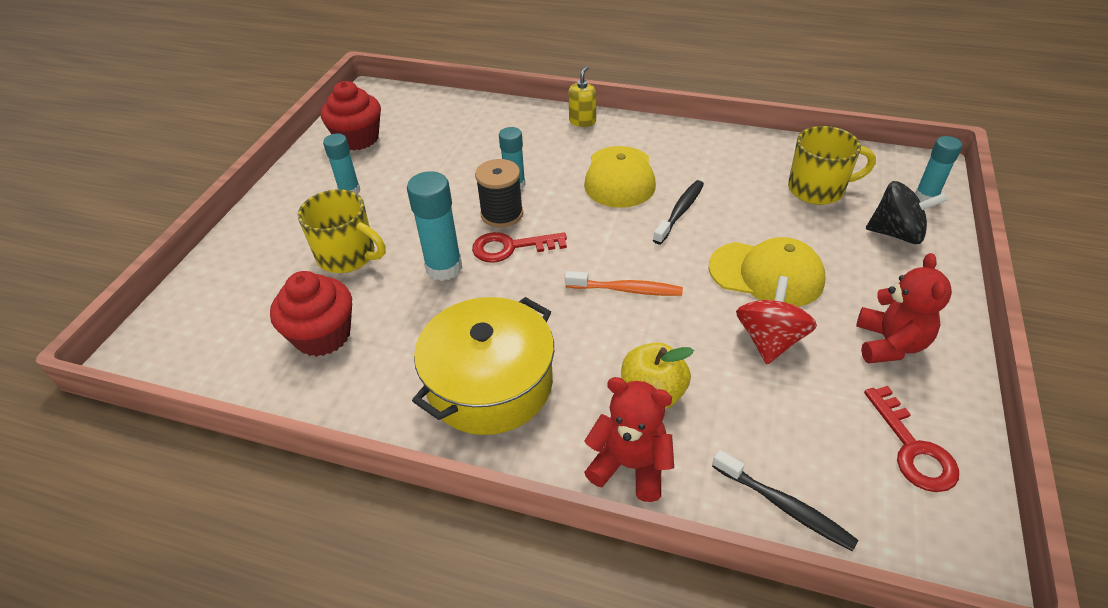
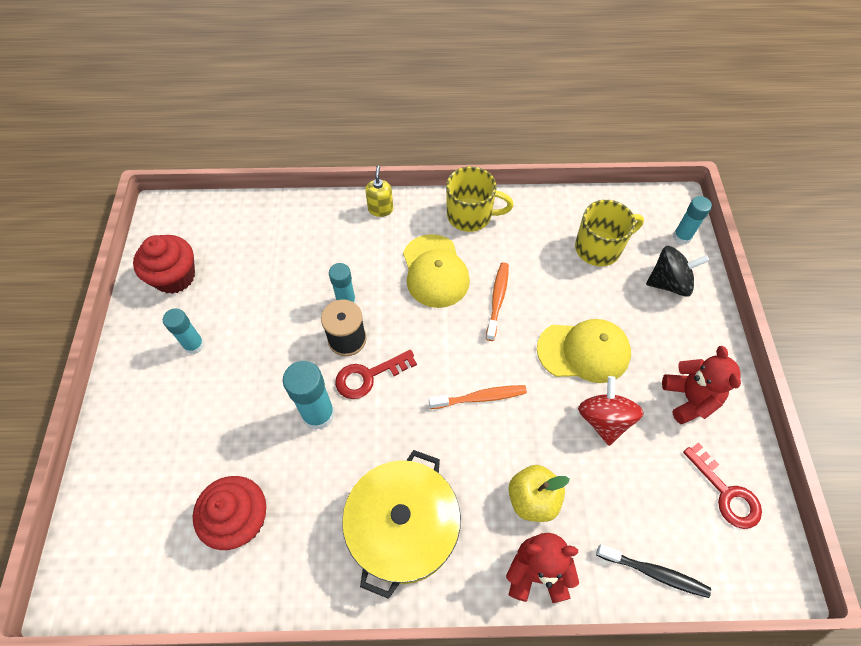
camera: 20 degrees left, 15 degrees up
yellow mug [298,189,385,273] -> yellow mug moved to [446,166,514,232]
black toothbrush [653,180,704,244] -> orange toothbrush [486,262,509,341]

